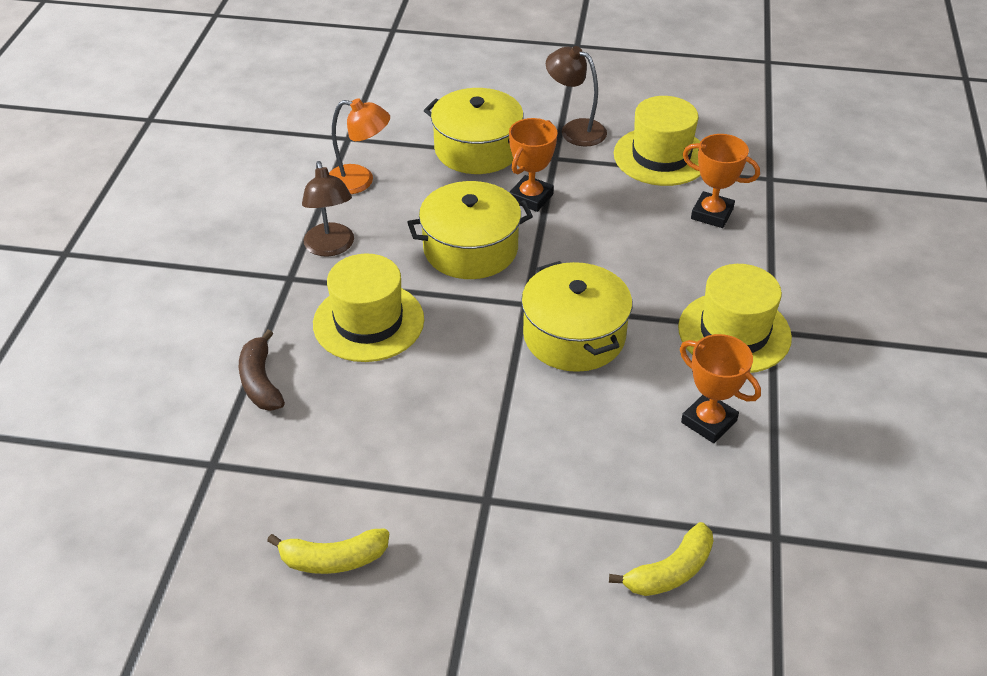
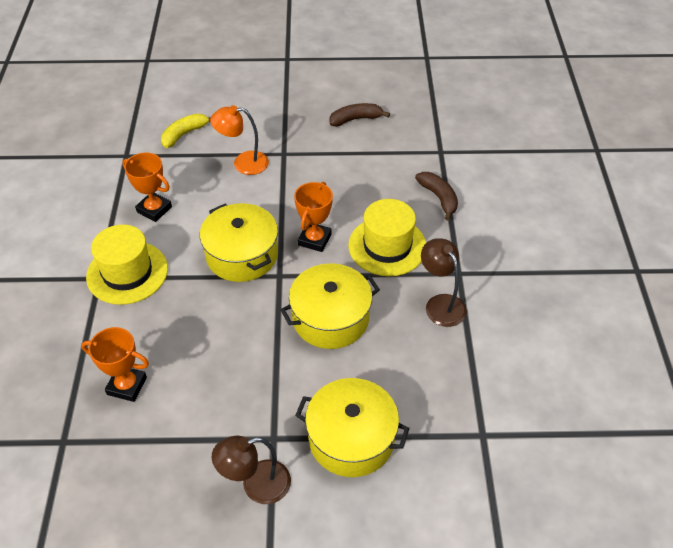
camera: 170 degrees right, 5 degrees up
yellow banana [267,529,389,574] -> brown banana [329,103,390,126]
orange lamp [329,98,390,194] -> orange lamp moved to [210,105,269,175]
orange trophy [509,118,558,212] -> orange trophy moved to [294,182,333,252]
brown lamp [546,46,607,146] -> brown lamp turned 135 degrees clockwise [212,436,291,504]
yellow hat [614,96,701,186] -> none

